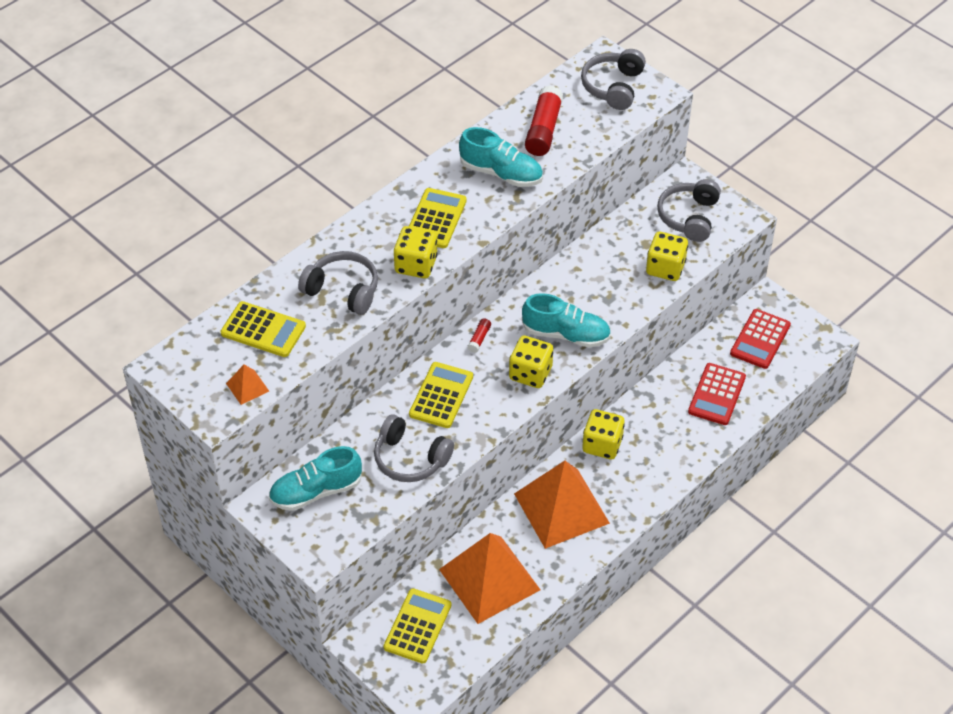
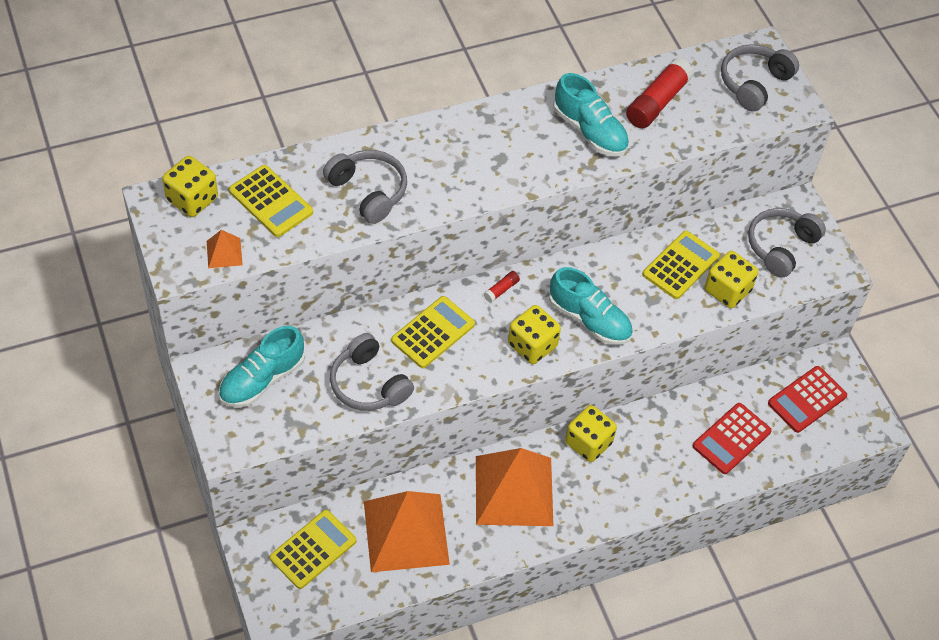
camera: 20 degrees right, 5 degrees up
turquoise shoe [269,446,362,511] -> turquoise shoe turned 45 degrees counterclockwise [219,326,305,408]
yellow dice [394,226,438,278] -> yellow dice moved to [162,156,218,217]
yellow calculator [409,188,467,248] -> yellow calculator moved to [642,231,720,299]

